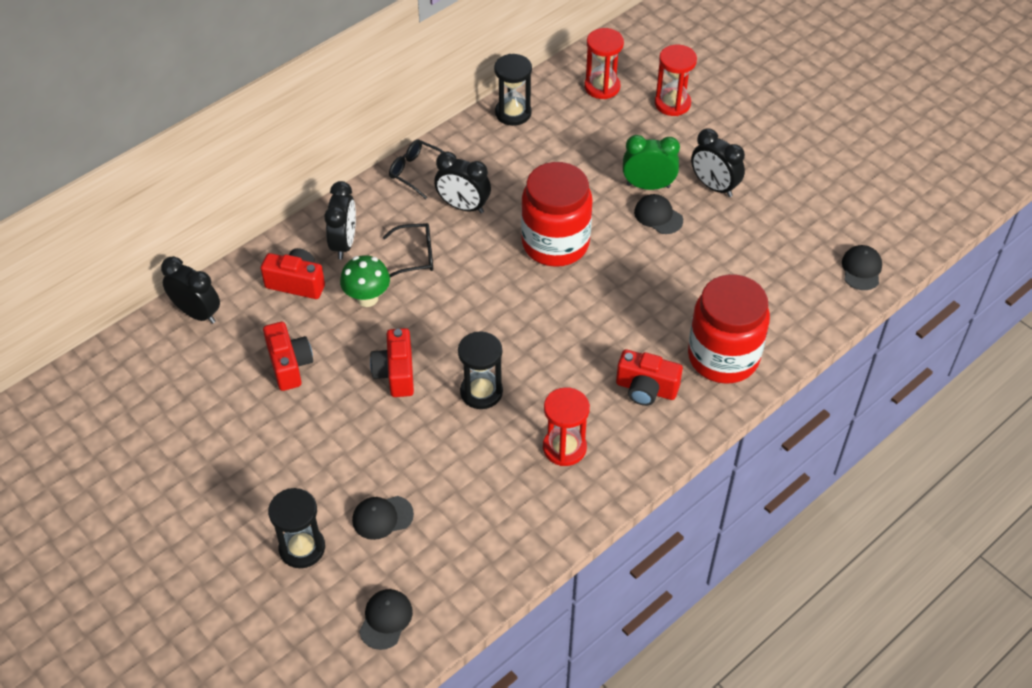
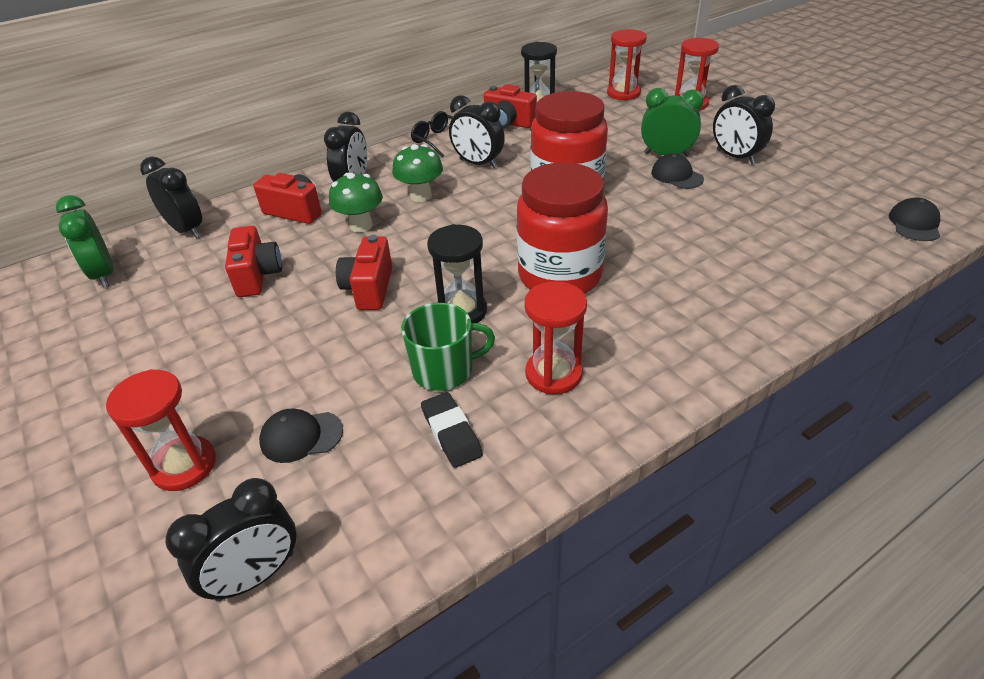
camera: 10 degrees right, 10 degrees down
black hourglass [268,488,325,568] -> red hourglass [106,369,216,491]
black cap [359,589,413,650] -> black clock [165,478,296,602]
black glasses [383,223,433,277] -> green mushroom [392,144,443,202]
red camera [616,349,683,406] -> red camera moved to [484,84,537,128]
red jar [688,274,770,384] -> red jar moved to [517,162,608,294]
none -> green clock [56,195,113,287]
none -> green mug [401,303,495,391]
none -> black eraser [421,392,483,468]

